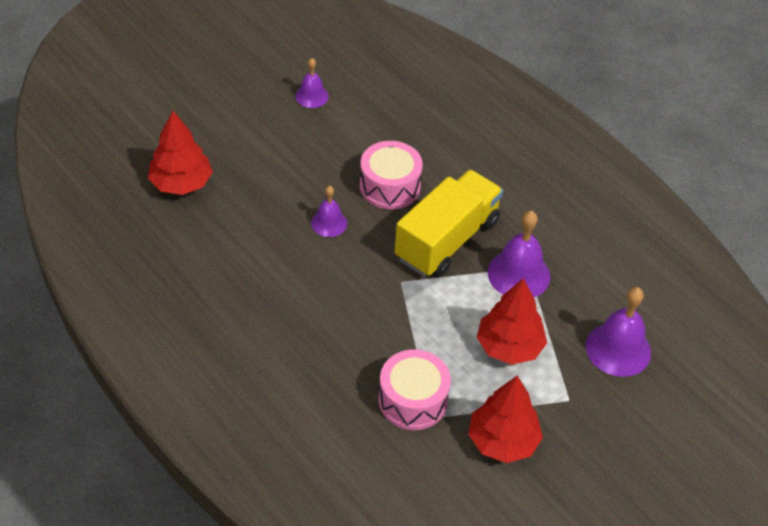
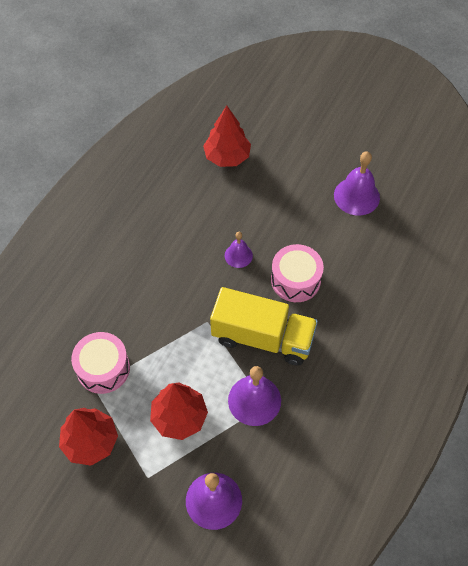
camera: 70 degrees right, 10 degrees up
purple bell [295,58,329,108] -> purple bell [334,151,380,216], size x1.70

